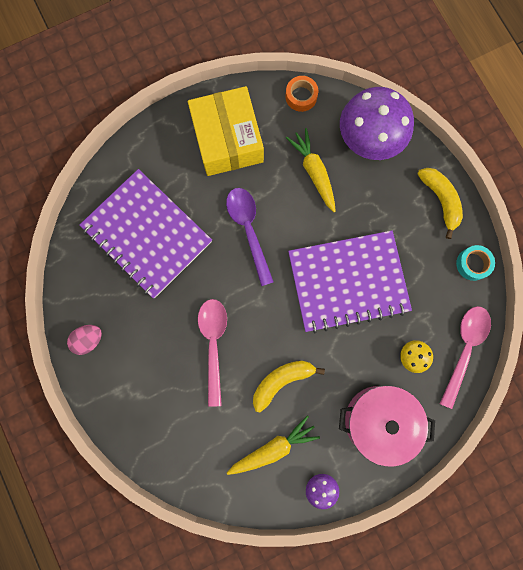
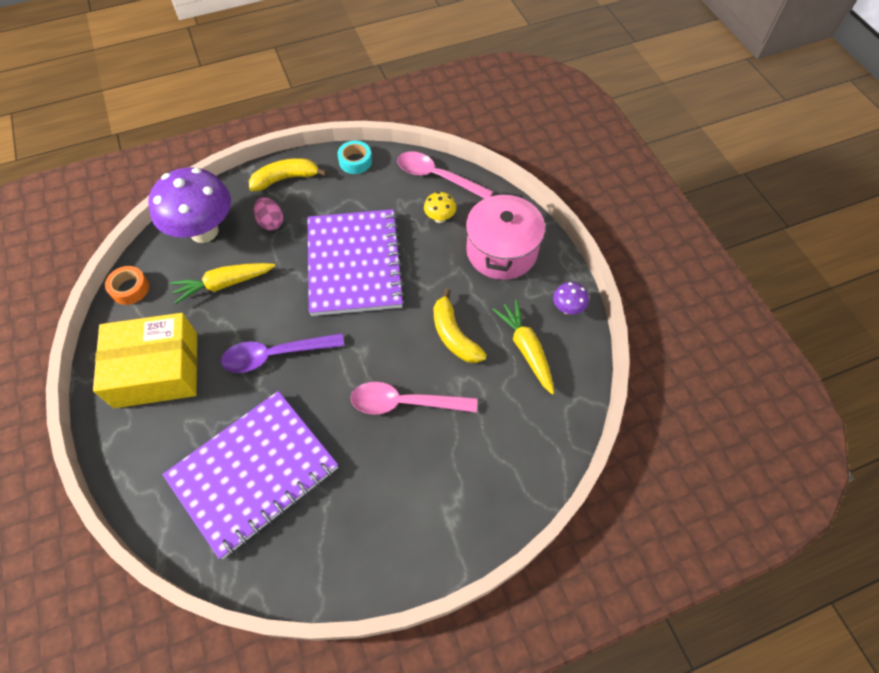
camera: 85 degrees left, 20 degrees down
pink egg [67,325,102,355] -> pink egg moved to [254,197,283,231]

